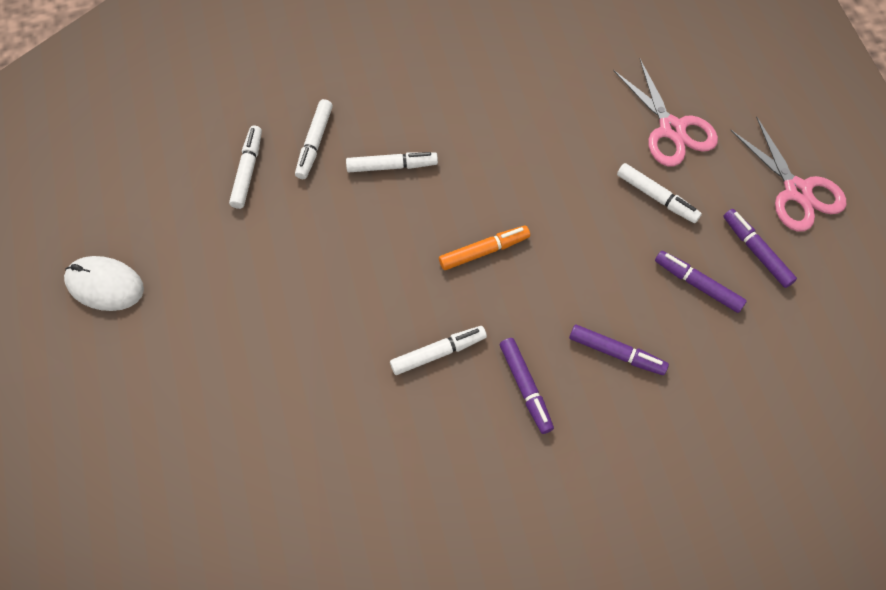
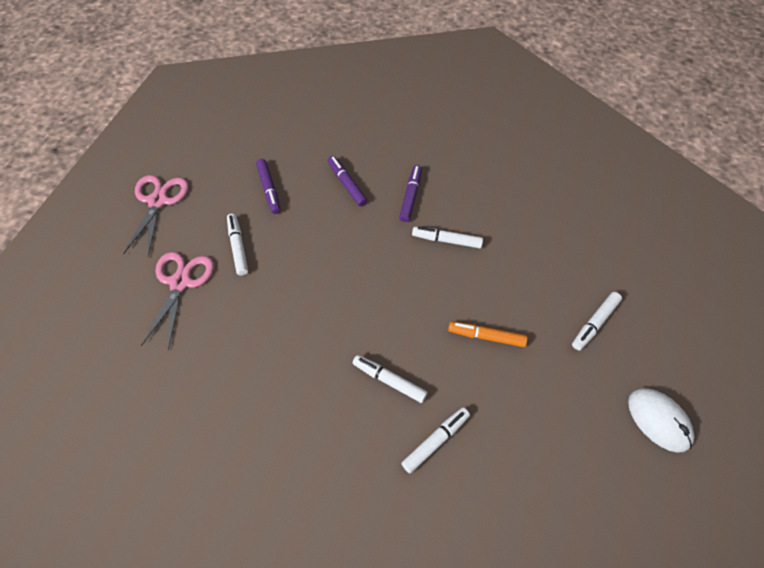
camera: 145 degrees left, 5 degrees down
white marker [229,126,262,209] -> white marker moved to [572,292,622,350]
orange marker [439,226,530,270] -> orange marker moved to [448,321,527,347]
purple marker [723,209,797,288] -> none

